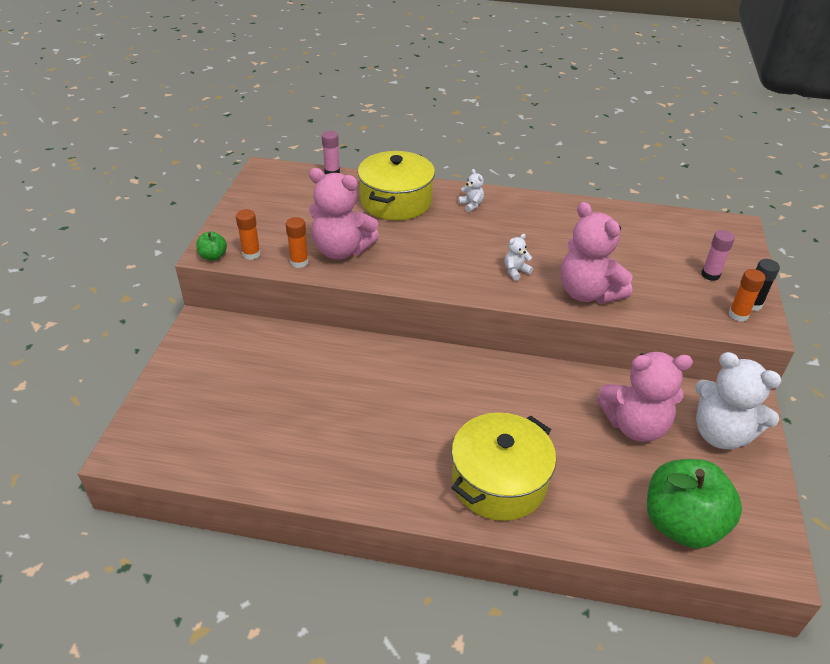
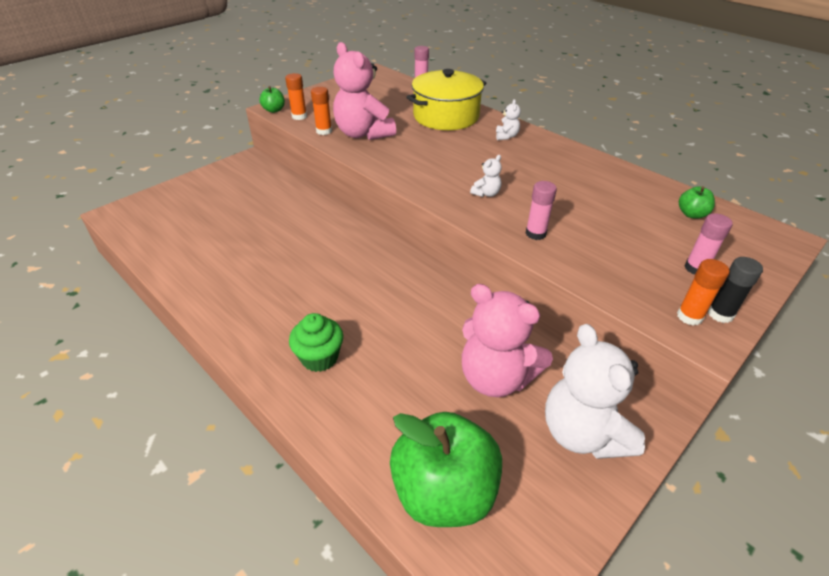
camera: 35 degrees right, 0 degrees up
yellow pot [451,413,556,521] -> green cupcake [289,313,343,372]
white teddy bear [504,234,533,281] -> white teddy bear turned 135 degrees clockwise [470,155,502,197]
pink teddy bear [561,202,632,304] -> pink glue stick [526,181,557,240]
none -> green apple [679,186,715,219]

